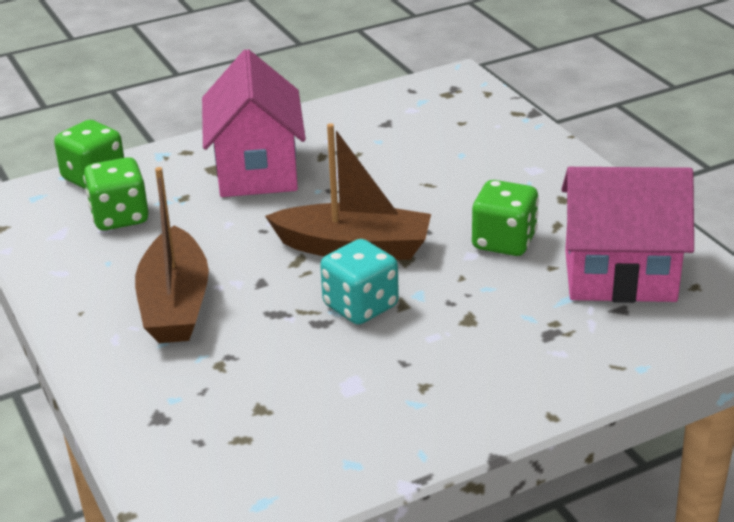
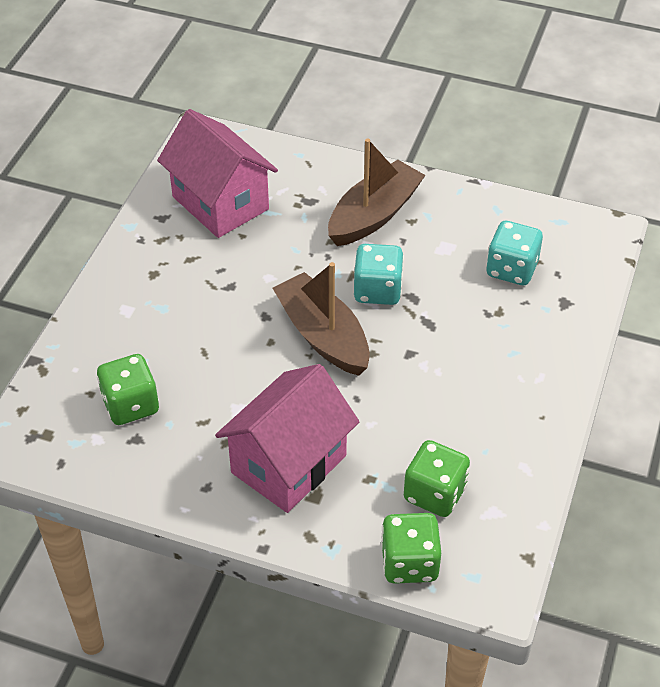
camera: 135 degrees left, 15 degrees up
brown boat [135,167,209,343] -> brown boat moved to [328,138,426,246]
green dice [472,180,539,256] -> green dice moved to [97,354,159,425]
none -> turquoise dice [486,221,543,285]

